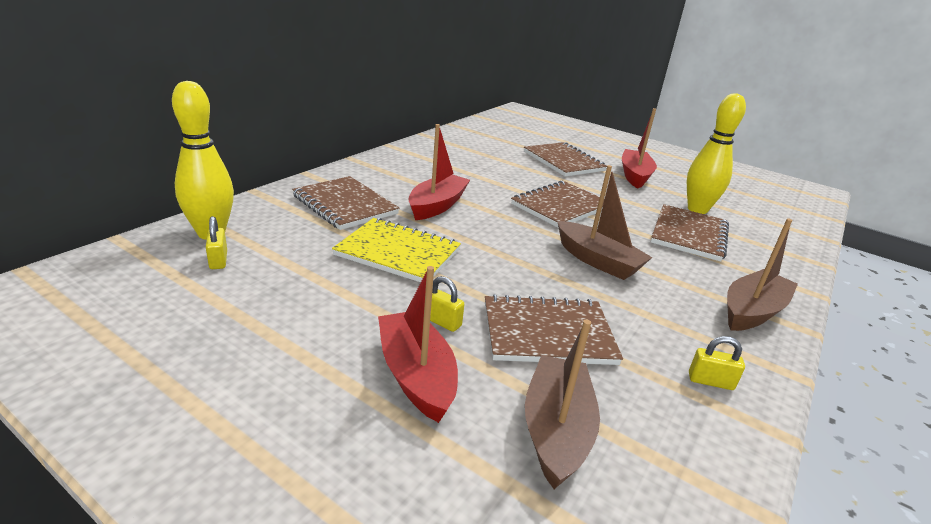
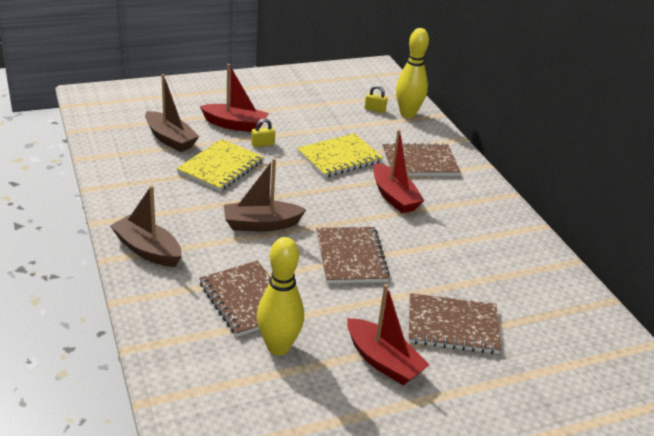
camera: 125 degrees right, 5 degrees up
brown notebook [485,294,623,365] -> yellow notebook [176,139,264,191]
yellow padlock [689,336,745,390] -> none
brown boat [727,218,798,331] -> brown boat turned 135 degrees clockwise [110,185,182,267]

